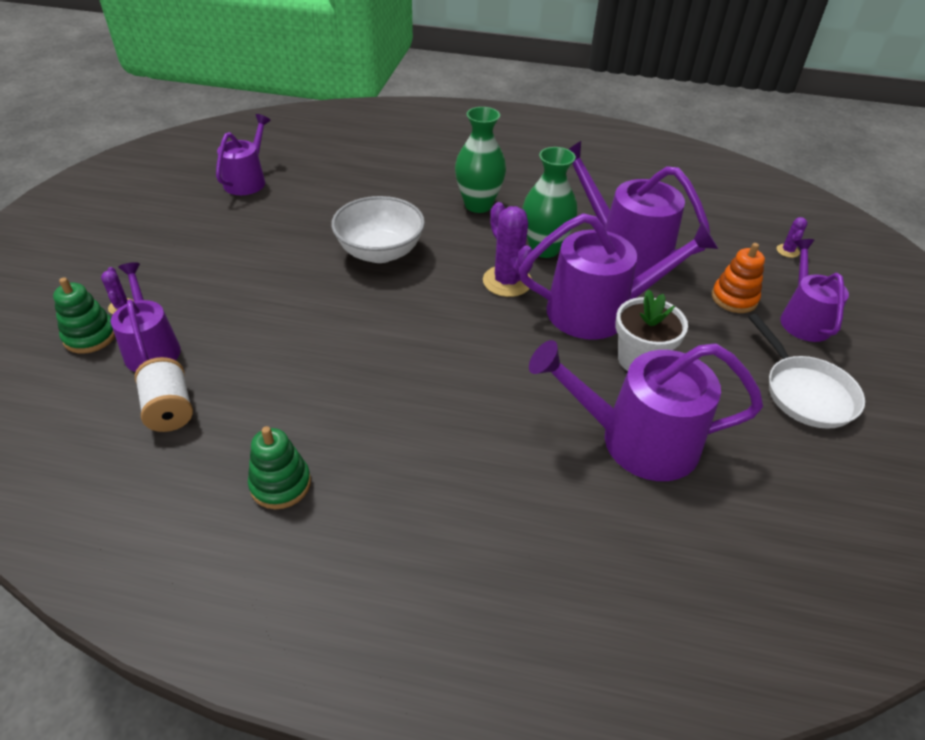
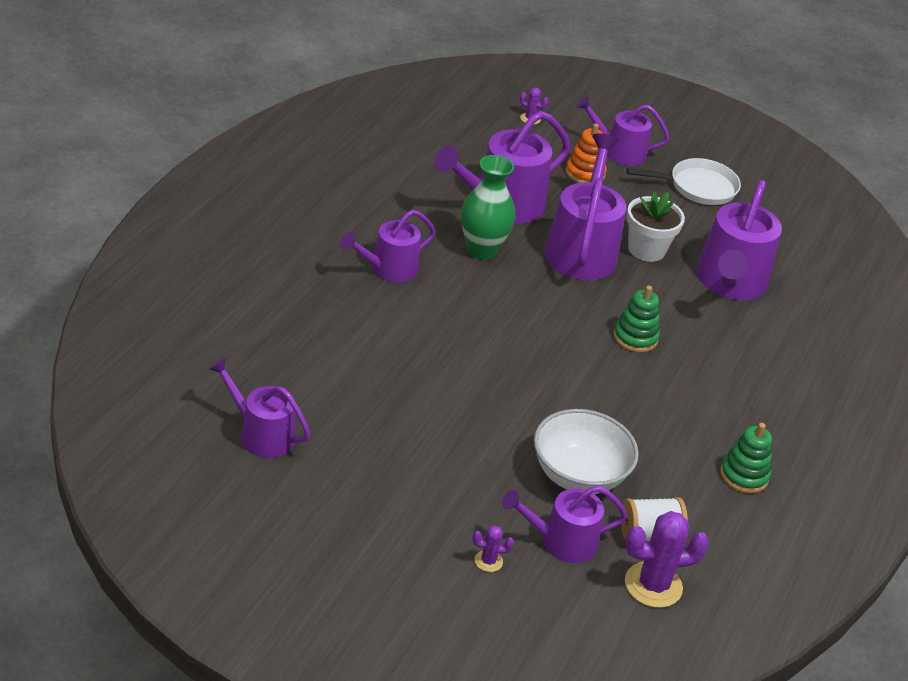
camera: 80 degrees left, 5 degrees down
green stacking toy [53,277,115,354] -> green stacking toy moved to [613,285,660,353]
white bowl [331,196,425,263] -> white bowl moved to [534,409,639,494]
green vase [455,107,506,213] -> purple watering can [340,210,436,282]
purple cactus [483,202,533,297] -> purple cactus moved to [625,511,709,608]

